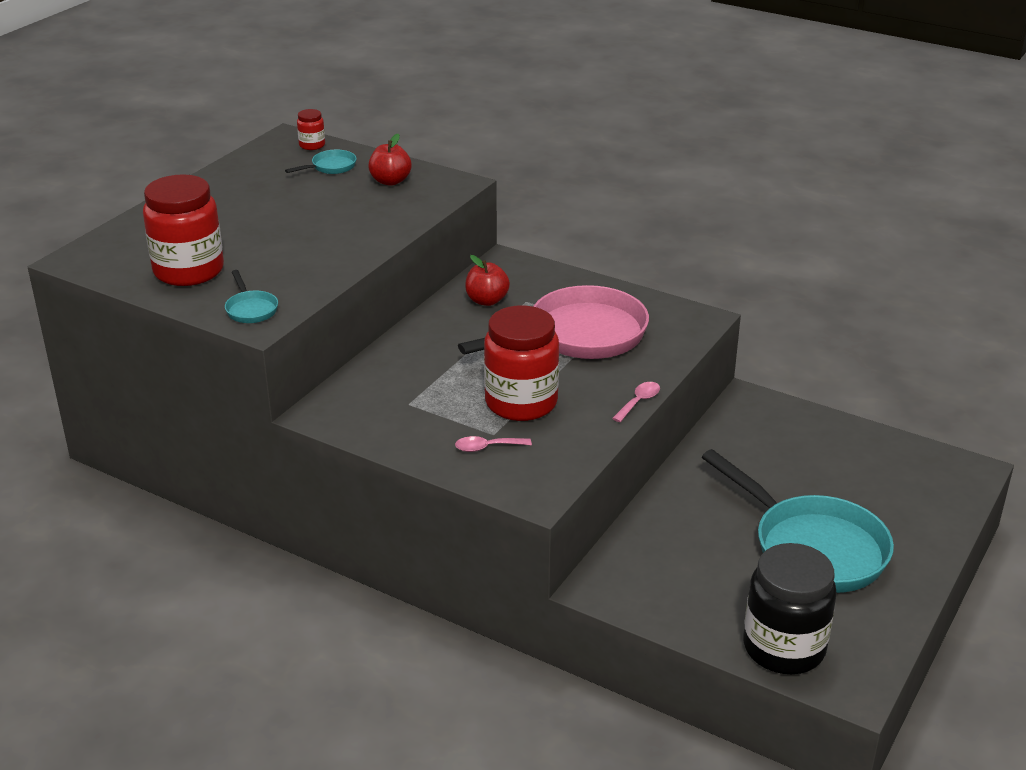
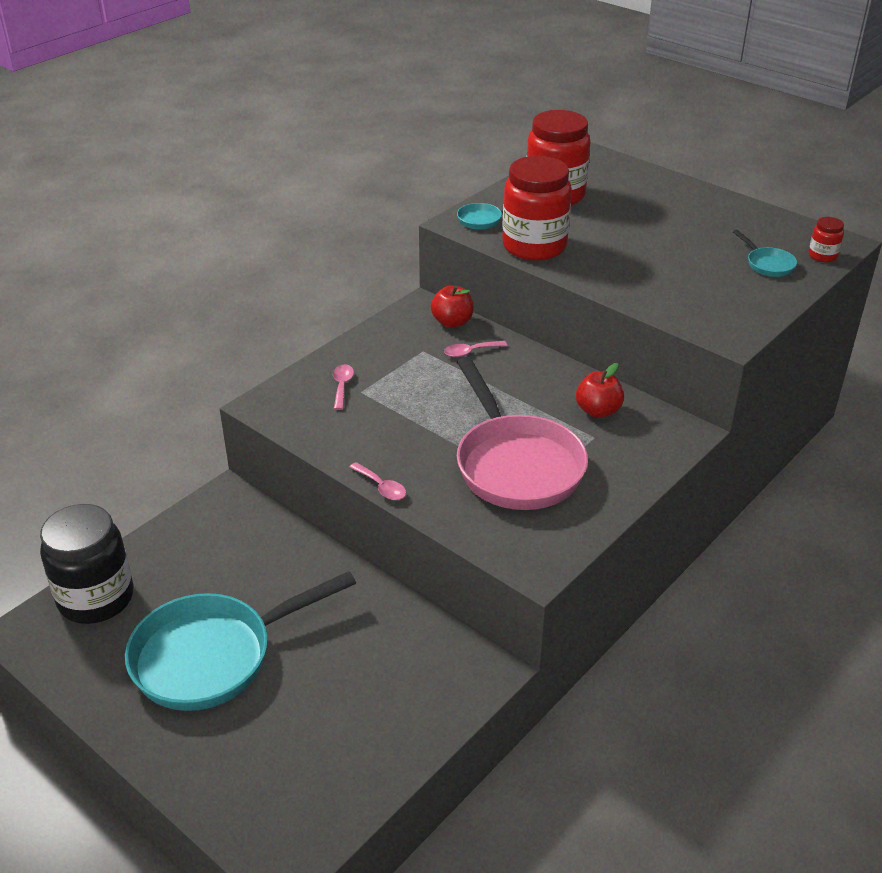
camera: 100 degrees right, 5 degrees up
red apple [368,134,411,186] -> red apple moved to [431,285,474,328]
red jar [484,305,559,421] -> red jar moved to [502,156,572,261]
none -> pink spoon [444,341,507,357]

